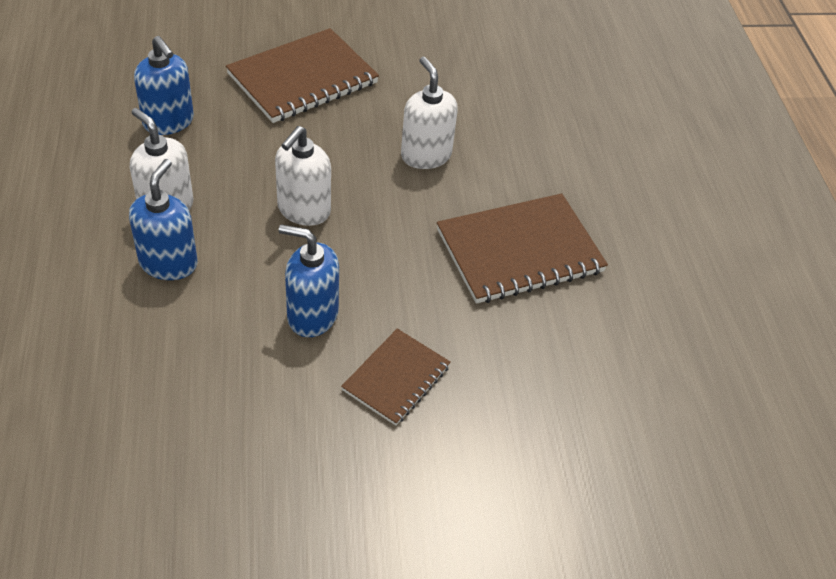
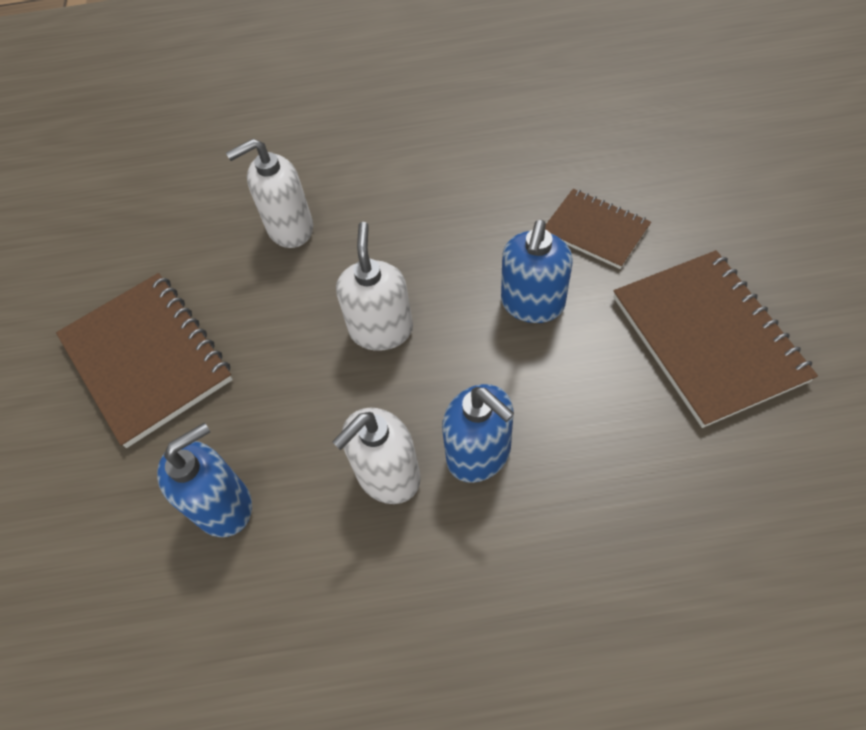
camera: 80 degrees left, 10 degrees up
blue soap dispenser [129,159,197,280] -> blue soap dispenser turned 150 degrees counterclockwise [442,384,514,483]
white soap dispenser [275,126,331,226] -> white soap dispenser turned 120 degrees counterclockwise [336,222,413,351]
brown notebook [437,193,608,304] -> brown notebook moved to [613,250,818,428]

